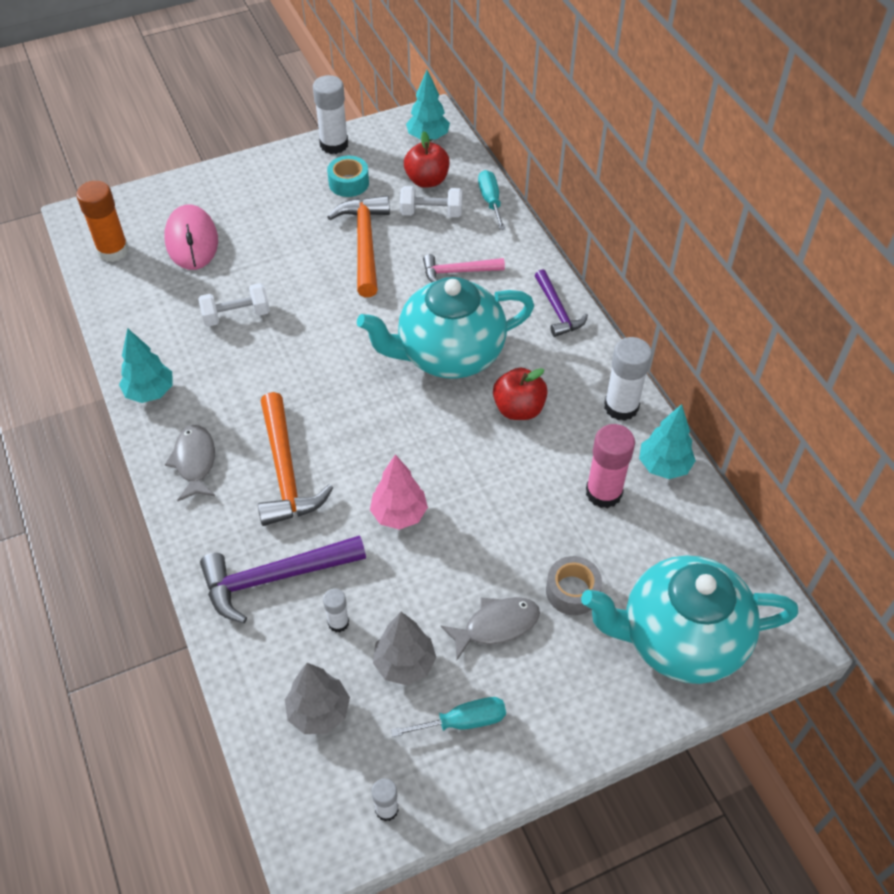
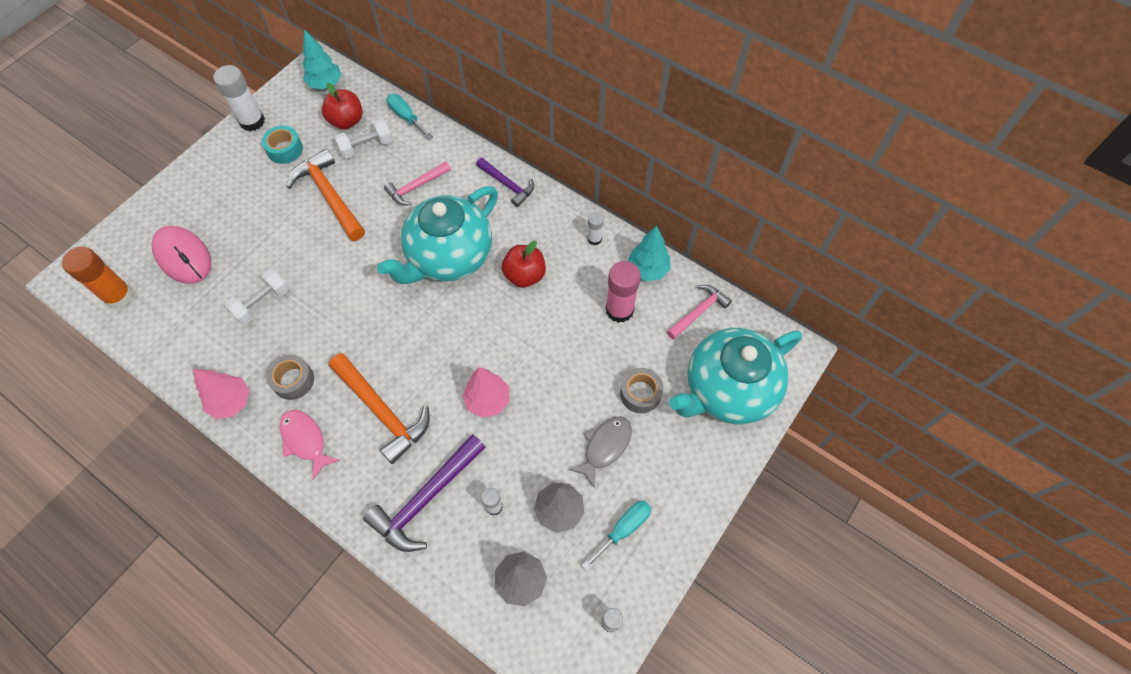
camera: 30 degrees left, 10 degrees up
turquoise tree [119,328,172,403] -> pink tree [193,369,249,419]
grey fish [165,425,215,501] -> pink fish [280,410,340,480]
white glue stick [604,337,652,421] -> white glue stick [587,212,604,245], size x0.54
none -> grey tape [266,355,314,400]
none -> pink hammer [667,285,732,340]

